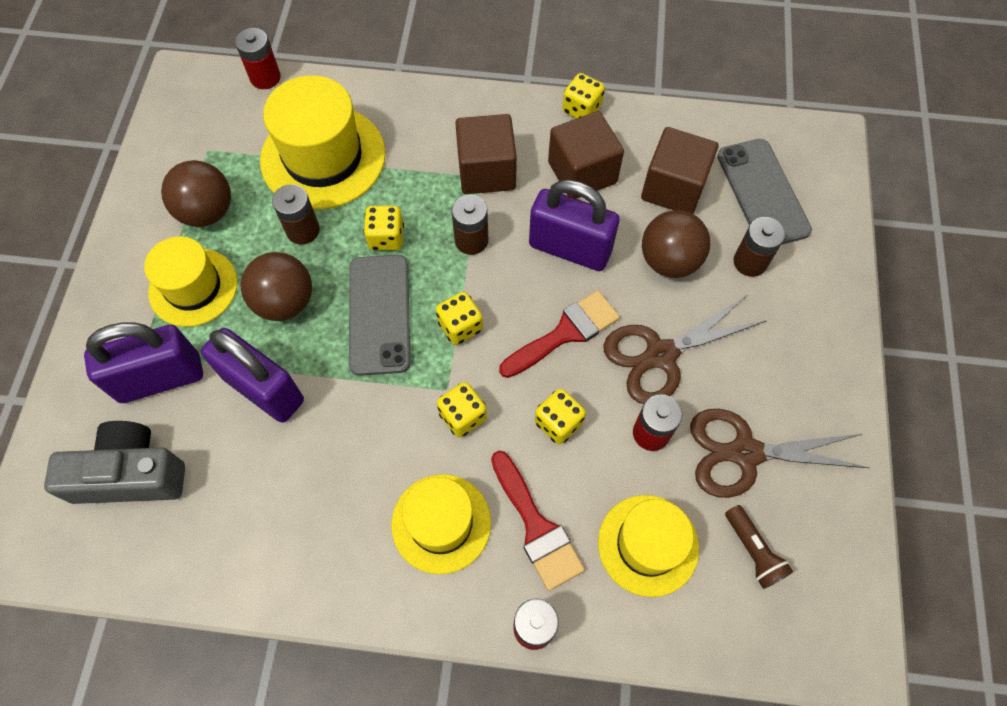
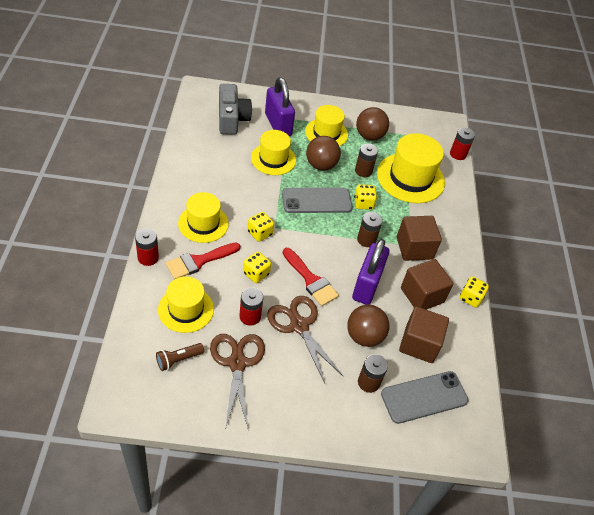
camera: 80 degrees right, 15 degrees down
purple padlock [201,328,304,423] -> yellow hat [251,130,296,175]
yellow dice [436,292,483,345] -> none

